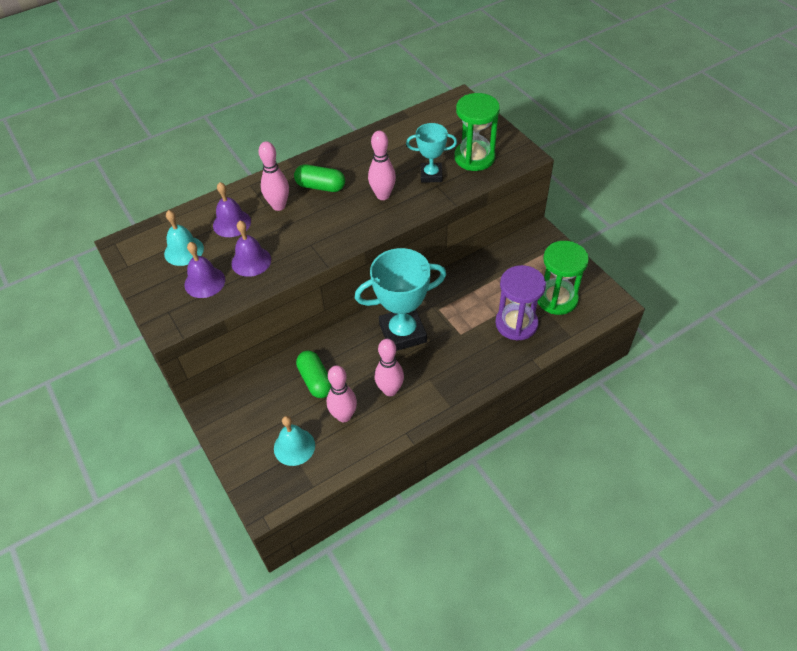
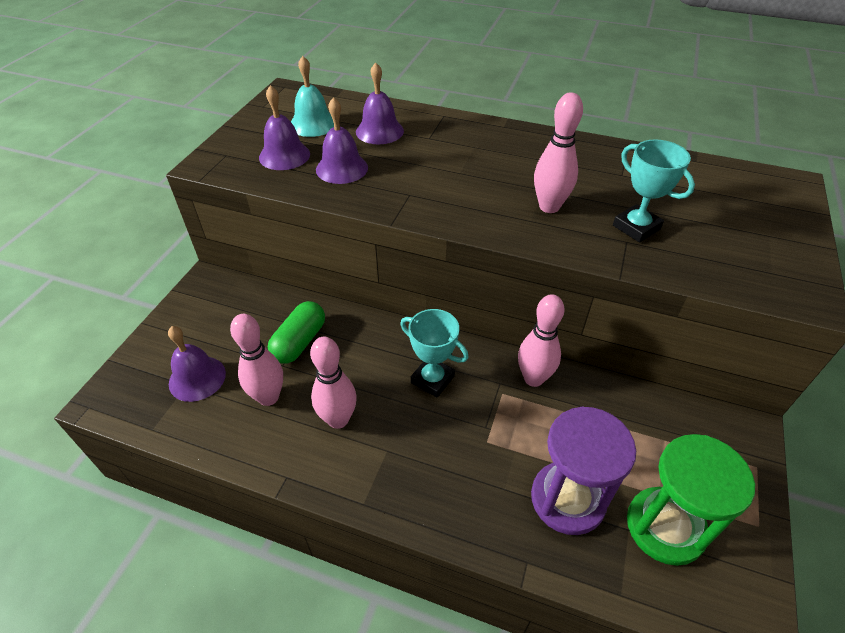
camera: 50 degrees right, 5 degrees down
pink bowling pin [259,141,289,211] -> pink bowling pin moved to [518,294,565,387]
turquoise bell [274,416,315,466] -> purple bell [168,326,226,402]
green capsule [294,165,345,192] -> none
turquoise trophy [355,248,446,351] -> turquoise trophy [400,309,469,397], size x0.57
green hourglass [454,93,500,171] -> none

